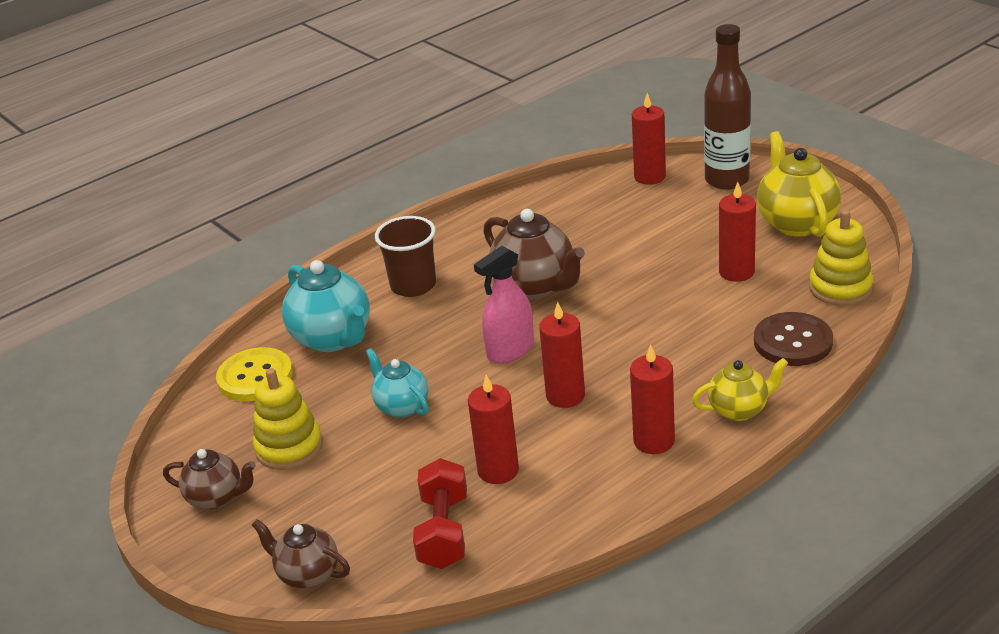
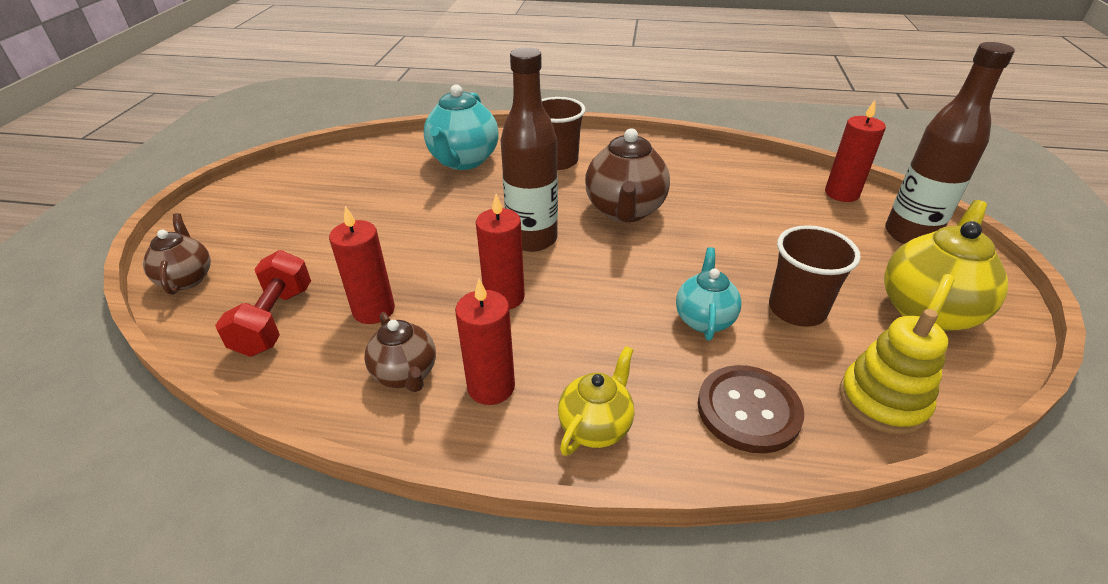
camera: 45 degrees right, 5 degrees up
brown teapot [163,449,256,510] -> brown teapot moved to [364,312,436,392]
yellow button [216,347,293,401] -> none
yellow stacking toy [253,368,323,470] -> none
turquoise teapot [366,348,428,418] -> turquoise teapot moved to [676,247,742,341]
red dumbbell [413,458,467,569] -> red dumbbell turned 45 degrees counterclockwise [215,250,311,357]
pink spray bottle [474,246,534,363] -> brown bottle [500,47,558,252]
yellow teapot [692,358,788,421] -> yellow teapot turned 90 degrees counterclockwise [558,346,634,456]
red candle [719,182,756,282] -> brown cup [769,225,861,327]

